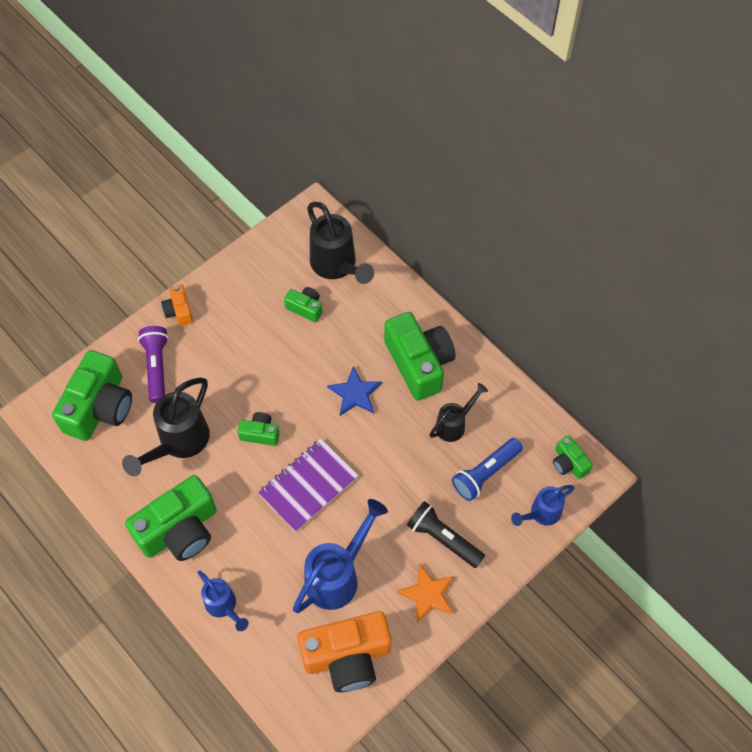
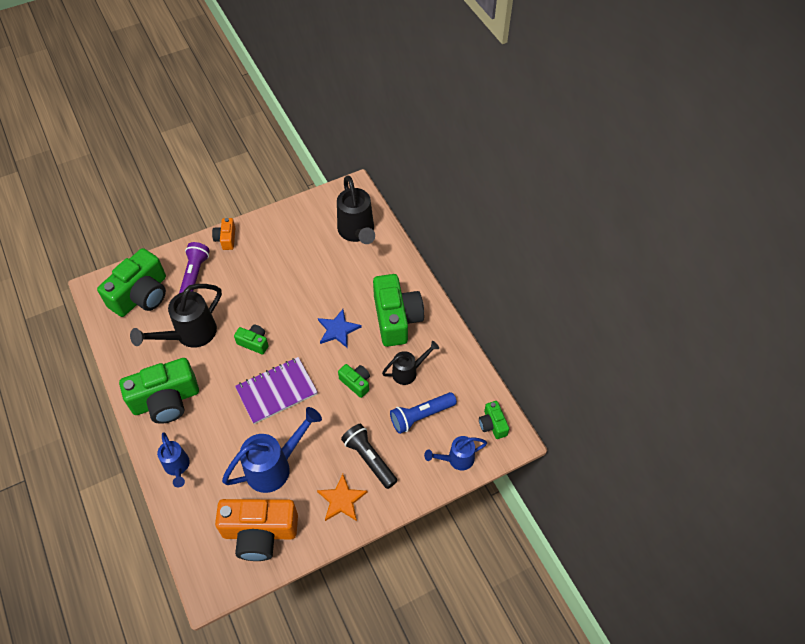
camera: 15 degrees right, 5 degrees down
green camera [284,287,323,322] -> green camera moved to [338,364,370,398]

